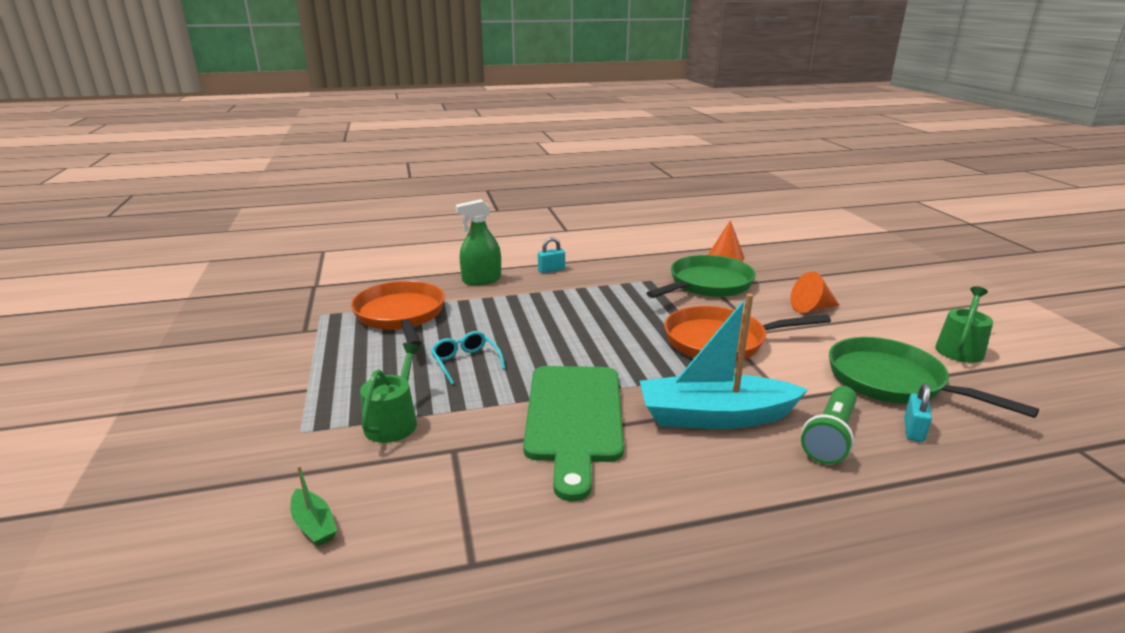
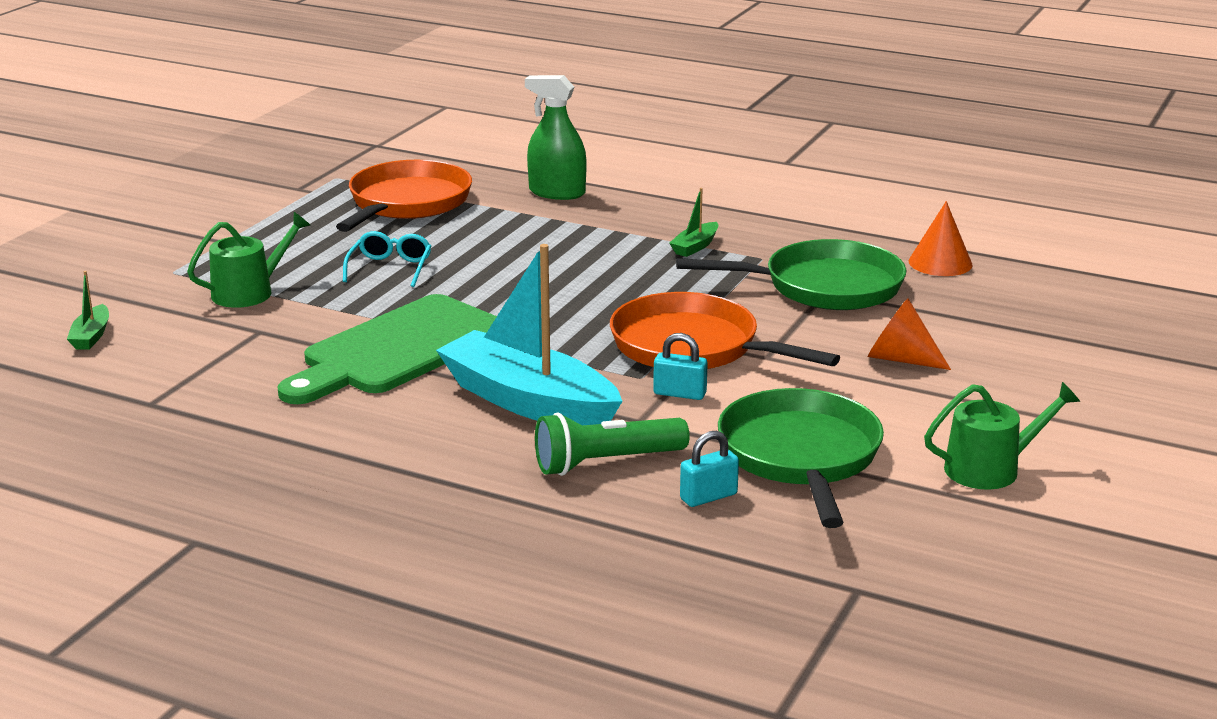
camera: 40 degrees right, 0 degrees up
turquoise padlock [538,237,565,273] -> turquoise padlock moved to [653,333,708,400]
none -> green boat [669,188,718,257]

